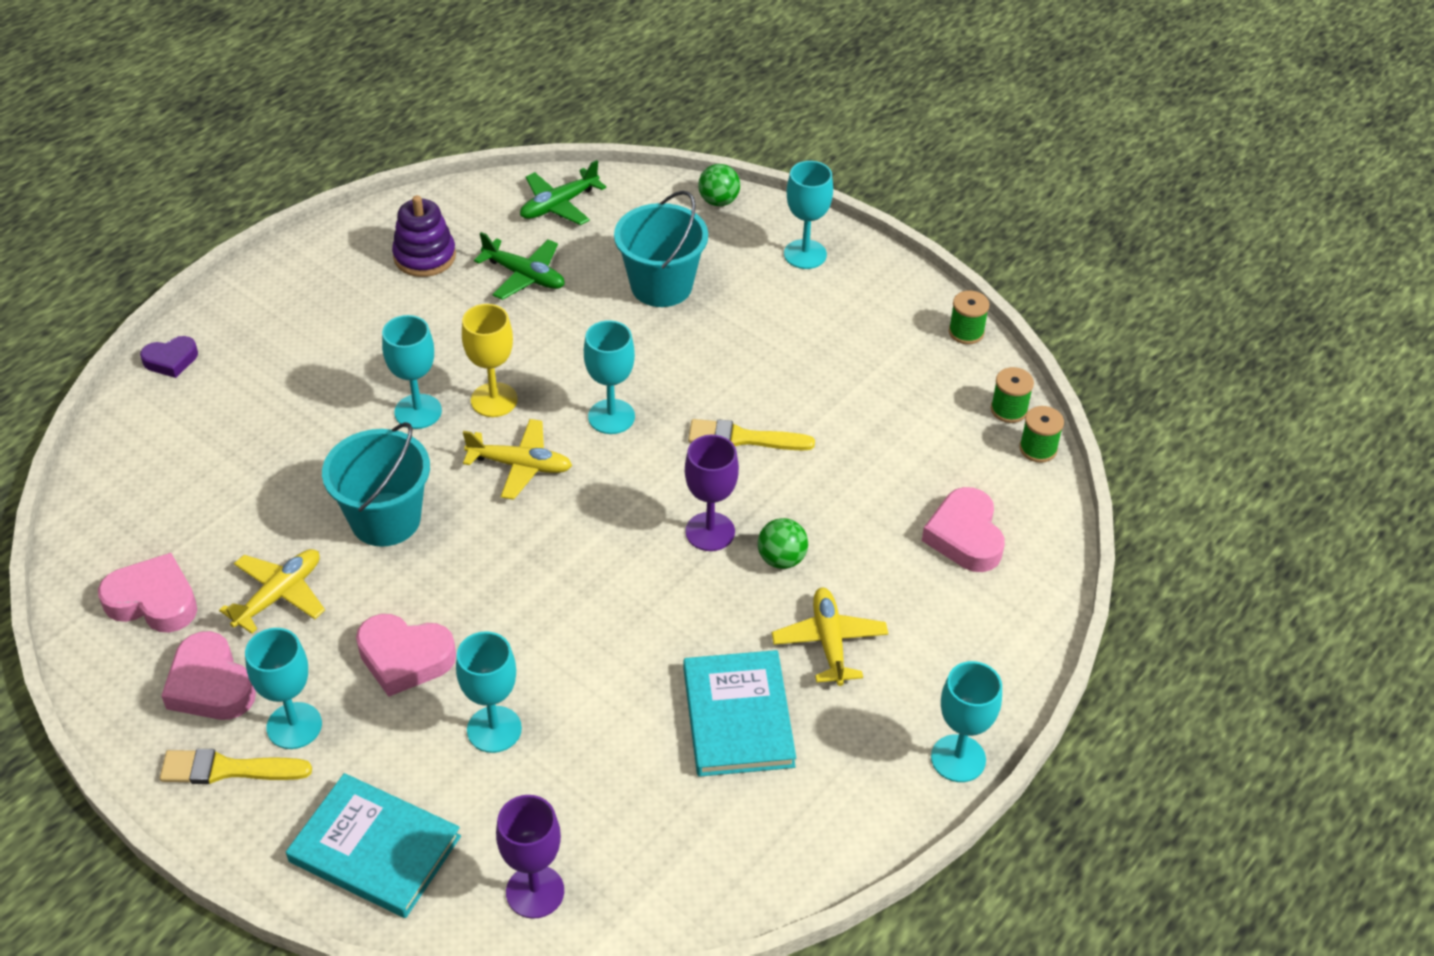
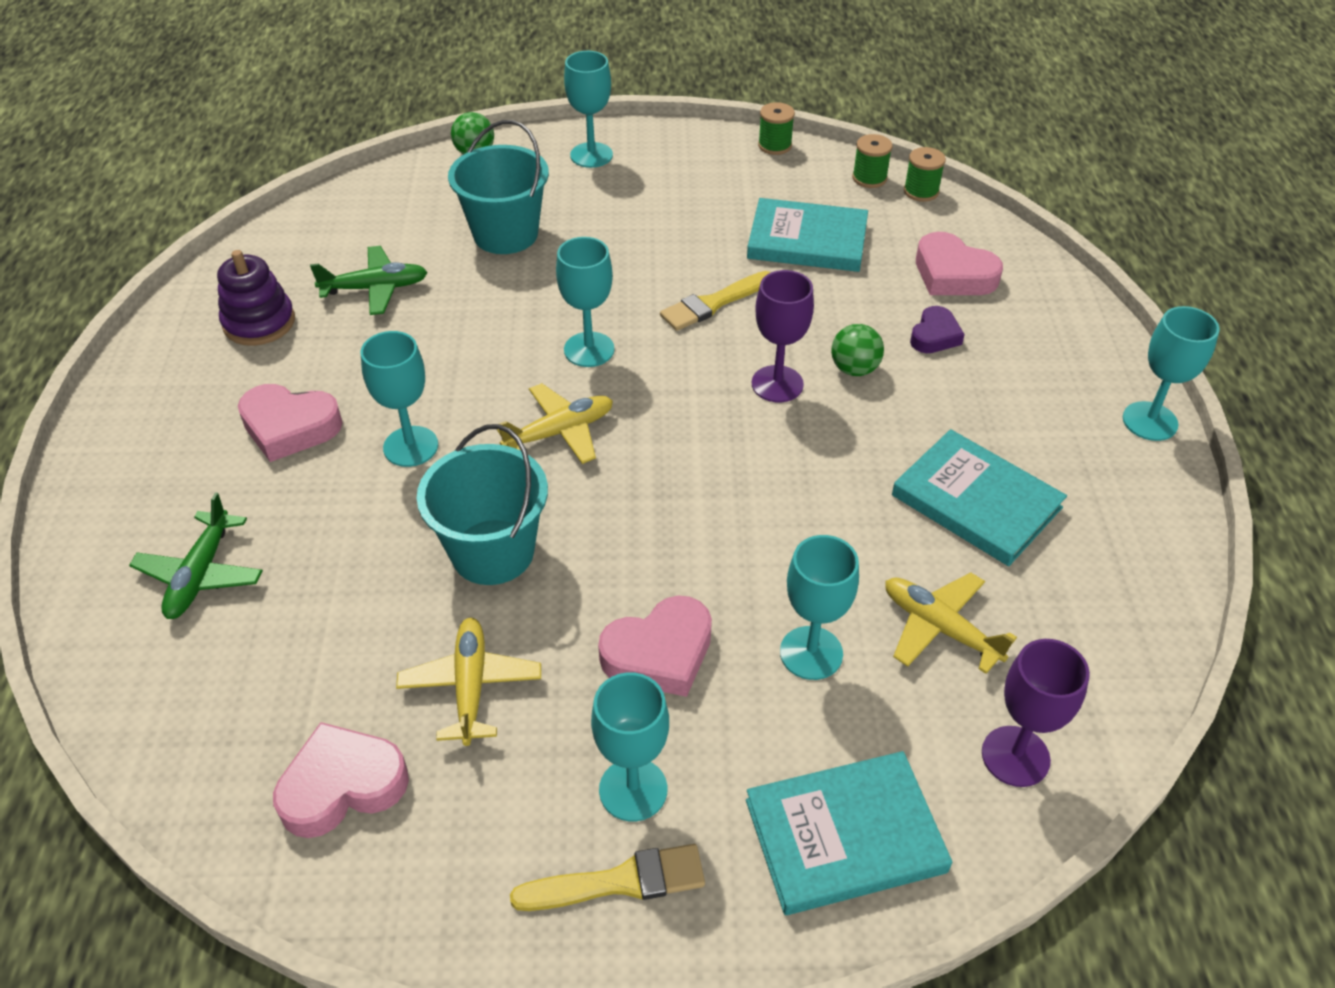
camera: 40 degrees left, 0 degrees up
purple heart [140,336,198,378] -> purple heart moved to [910,306,965,353]
yellow brush [160,749,312,784] -> yellow brush turned 150 degrees counterclockwise [510,844,705,911]
pink heart [161,631,256,720] -> pink heart moved to [238,384,343,462]
yellow goblet [462,304,518,417] -> none
green plane [520,160,606,225] -> green plane moved to [129,492,263,619]
yellow plane [772,588,888,686] -> yellow plane moved to [885,572,1017,674]
none -> turquoise book [747,198,868,272]

